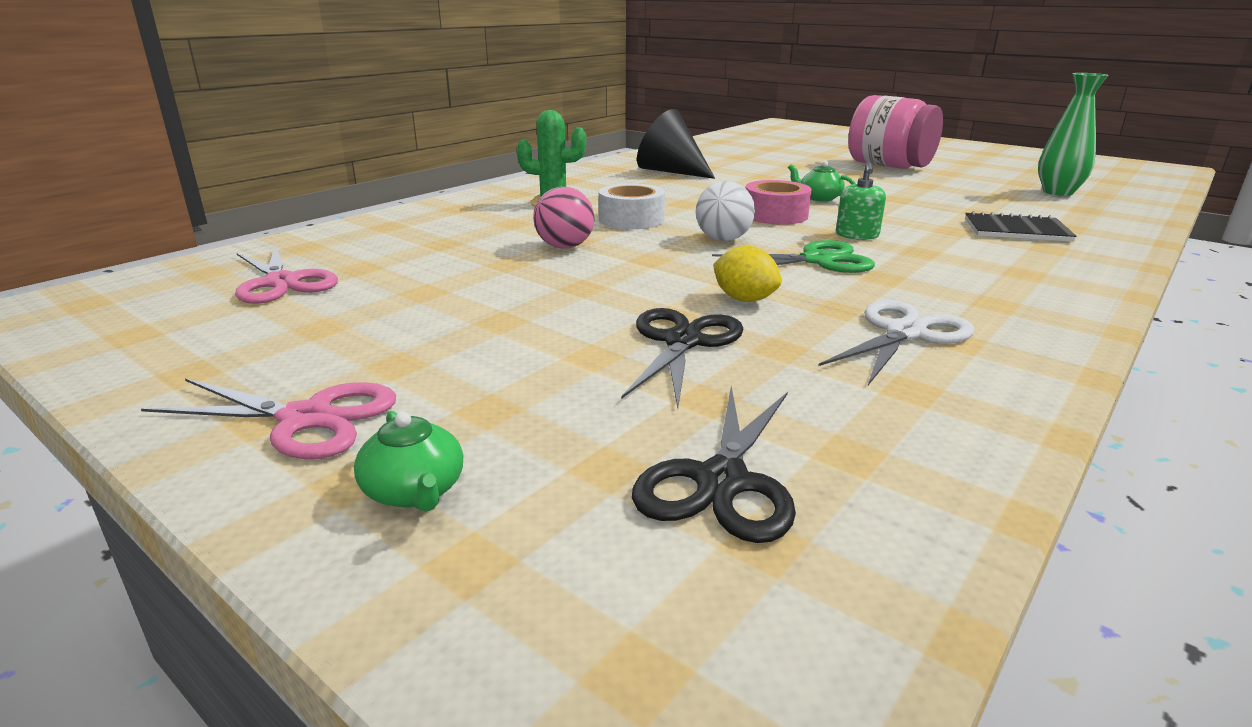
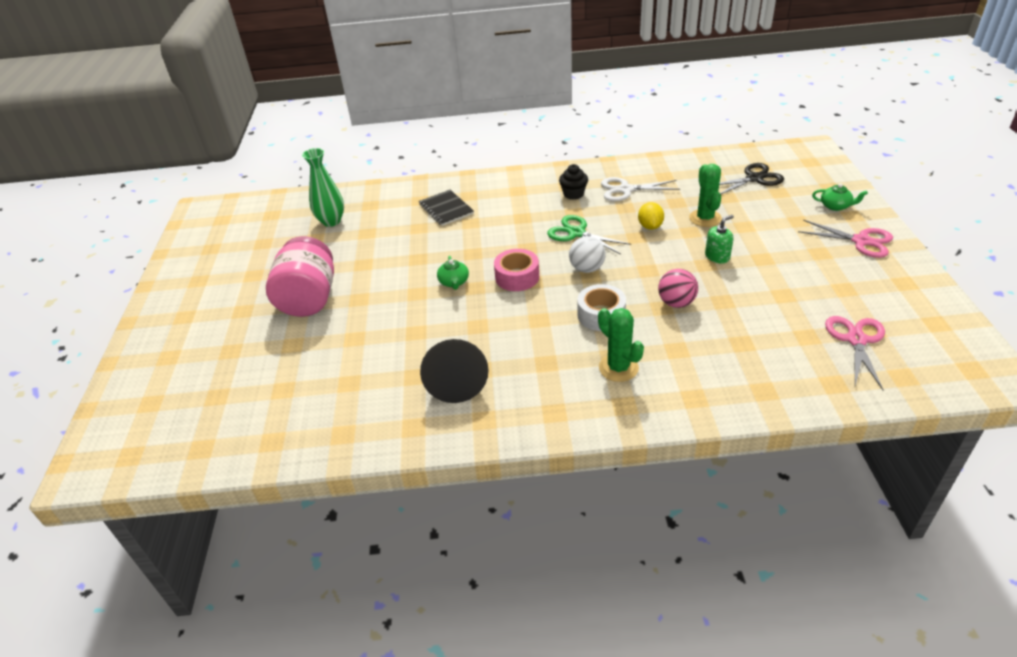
camera: 130 degrees left, 15 degrees up
pink scissors [141,379,396,459] -> pink scissors turned 150 degrees clockwise [798,220,893,258]
green teapot [354,411,463,512] -> green teapot turned 90 degrees clockwise [812,184,868,211]
black scissors [621,308,743,408] -> green cactus [689,164,722,227]
green soap dispenser [836,162,886,240] -> green soap dispenser moved to [705,215,734,263]
none -> black cupcake [559,164,588,200]

